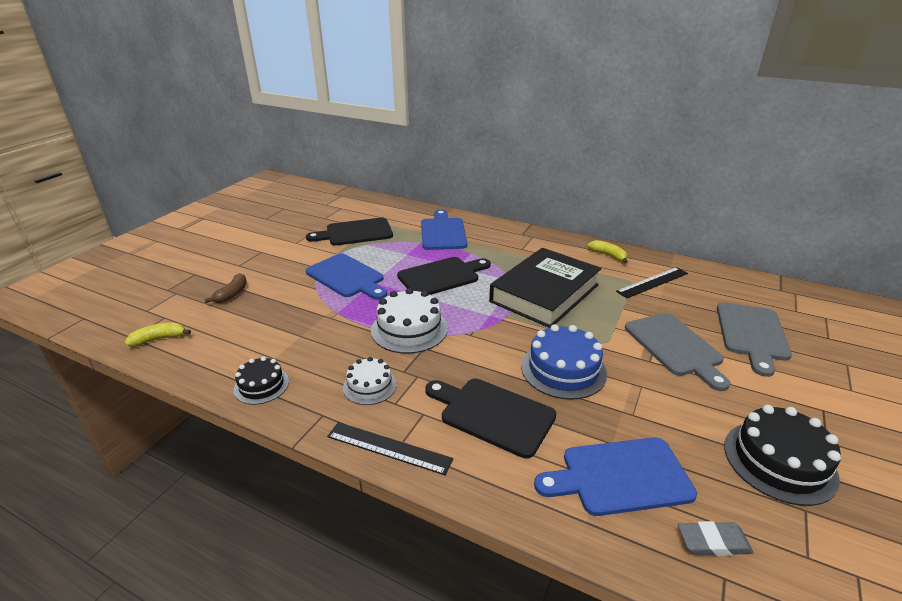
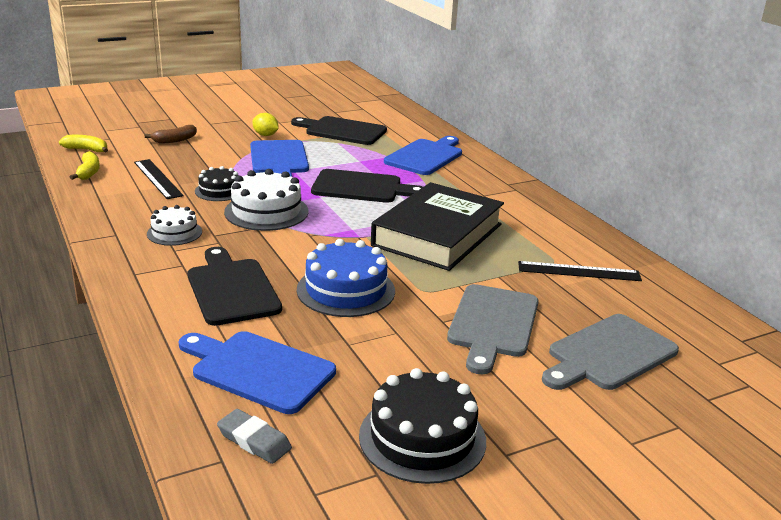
camera: 35 degrees right, 5 degrees down
black cake [234,356,289,405] -> black cake moved to [195,166,239,201]
black ruler [327,422,453,475] -> black ruler moved to [134,159,184,199]
black book [489,248,601,328] -> black book turned 45 degrees counterclockwise [371,182,504,271]
yellow banana [587,240,628,263] -> yellow banana moved to [70,151,100,180]
none -> yellow lemon [252,113,279,136]

